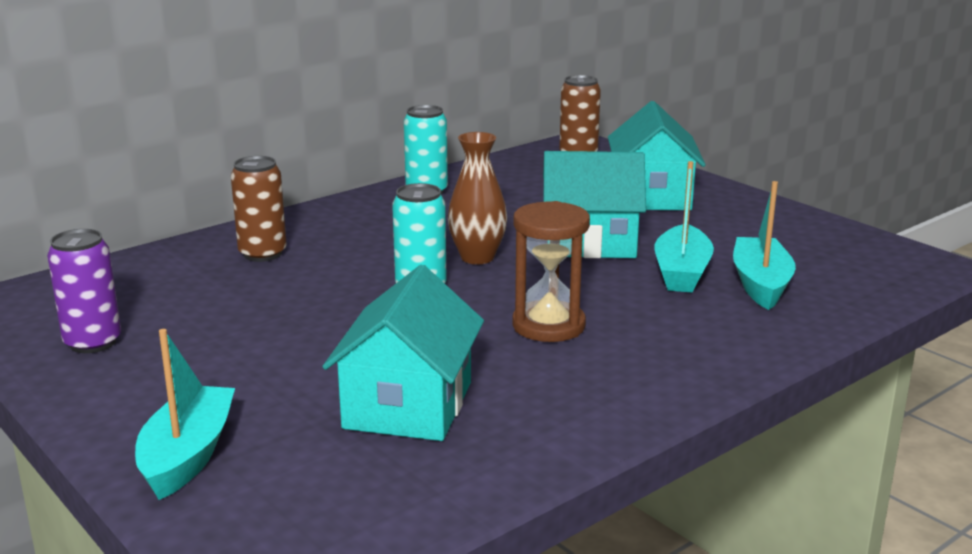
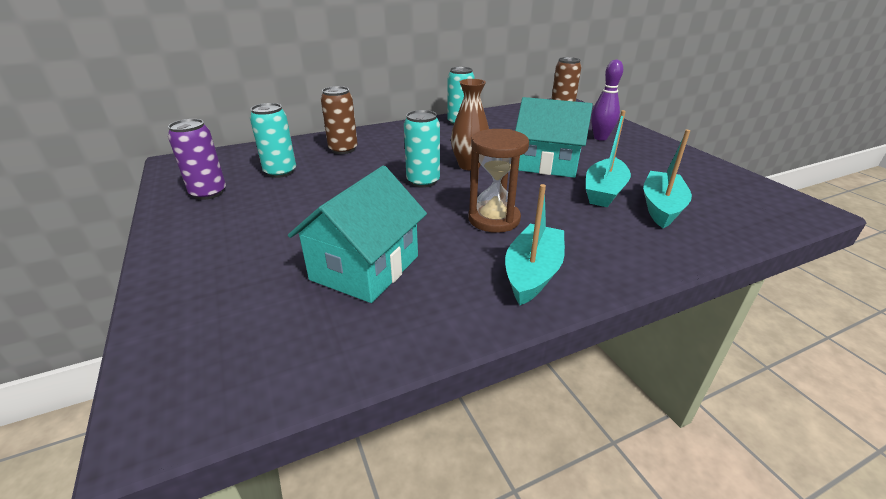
camera: 15 degrees right, 10 degrees up
turquoise boat [135,329,235,500] -> turquoise boat moved to [505,184,565,305]
turquoise house [608,101,706,210] -> purple bowling pin [591,60,623,141]
none -> turquoise can [250,103,296,178]

